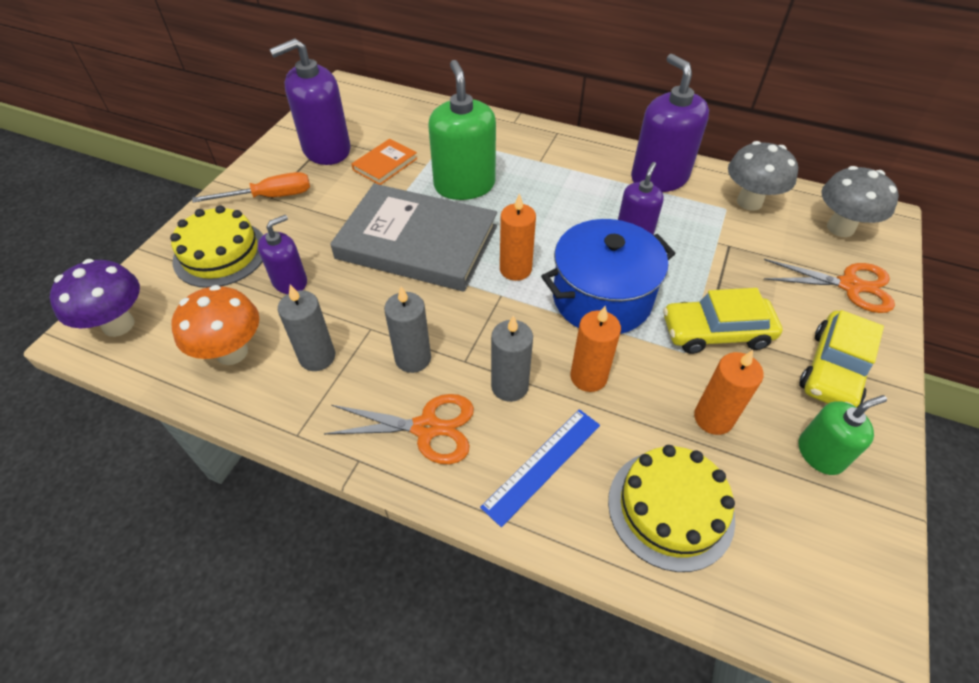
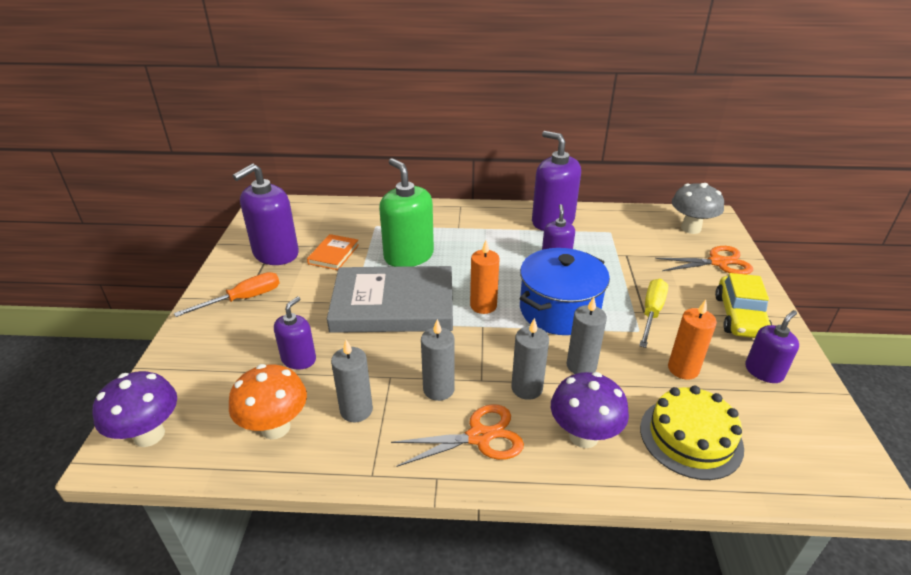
camera: 20 degrees left, 15 degrees down
yellow cake [170,205,263,288] -> none
blue ruler [480,409,600,527] -> purple mushroom [551,372,629,448]
orange candle [571,306,621,392] -> grey candle [566,297,607,374]
yellow car [663,288,783,354] -> yellow screwdriver [639,279,668,348]
grey mushroom [728,141,798,211] -> none
green soap dispenser [799,395,887,475] -> purple soap dispenser [745,310,799,383]

